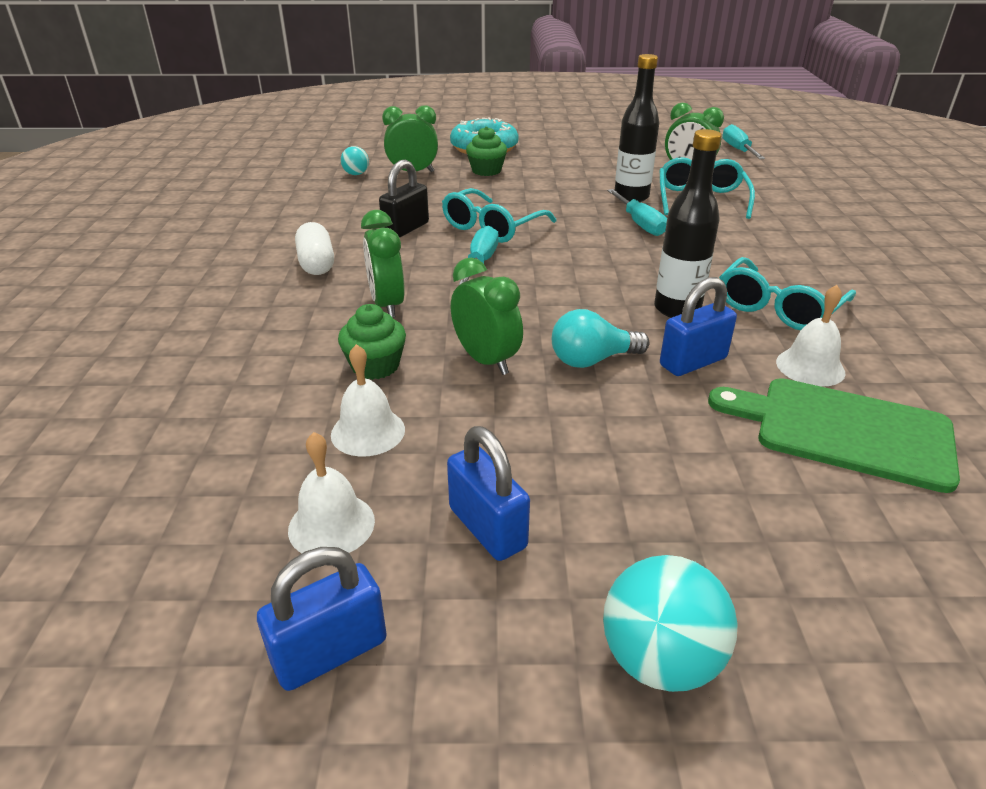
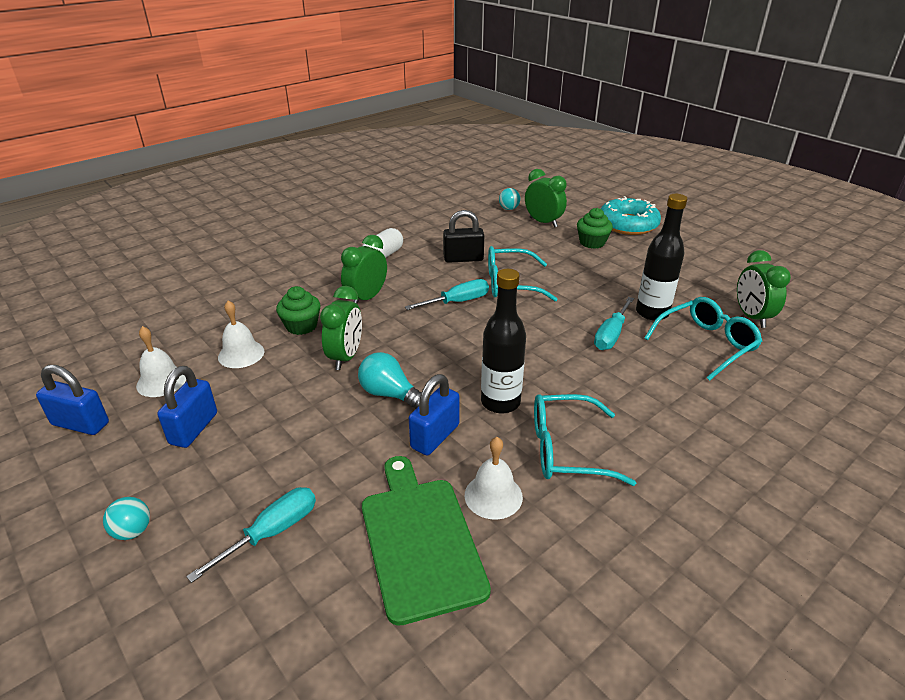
camera: 50 degrees right, 0 degrees up
turquoise ball [603,555,738,692] -> turquoise ball [103,497,150,540], size x0.56
blue padlock [660,277,737,376] -> blue padlock turned 75 degrees counterclockwise [409,374,460,455]
turquoise screwdriver [722,124,765,159] -> turquoise screwdriver moved to [186,487,316,583]

